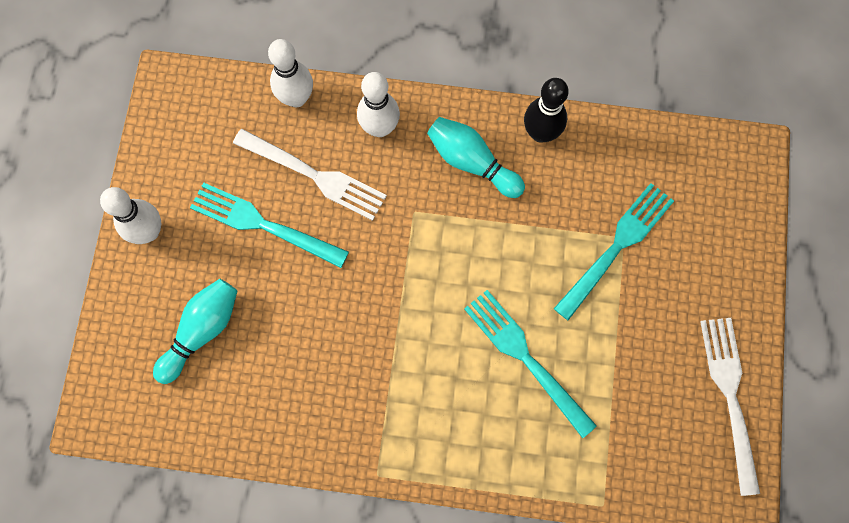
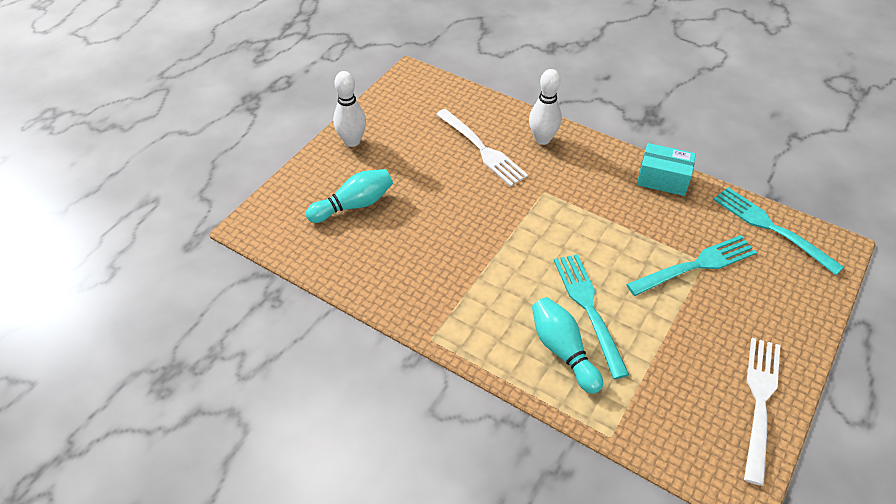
camera: 25 degrees right, 25 degrees down
turquoise fork [190,182,349,268] -> turquoise fork moved to [713,187,844,275]
white bowling pin [268,39,313,107] -> none
turquoise bowling pin [427,117,525,198] -> turquoise bowling pin moved to [532,297,603,394]
black bowling pin [524,78,569,143] -> turquoise box [637,143,696,196]

